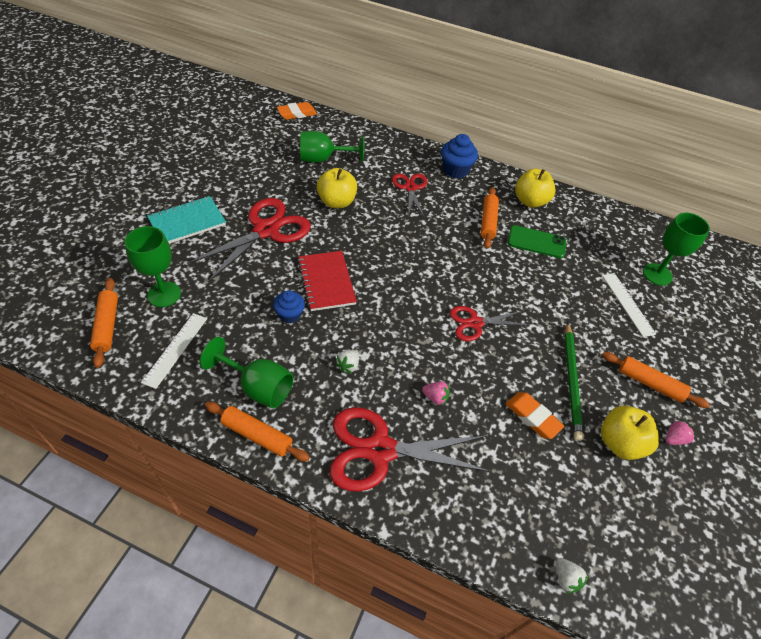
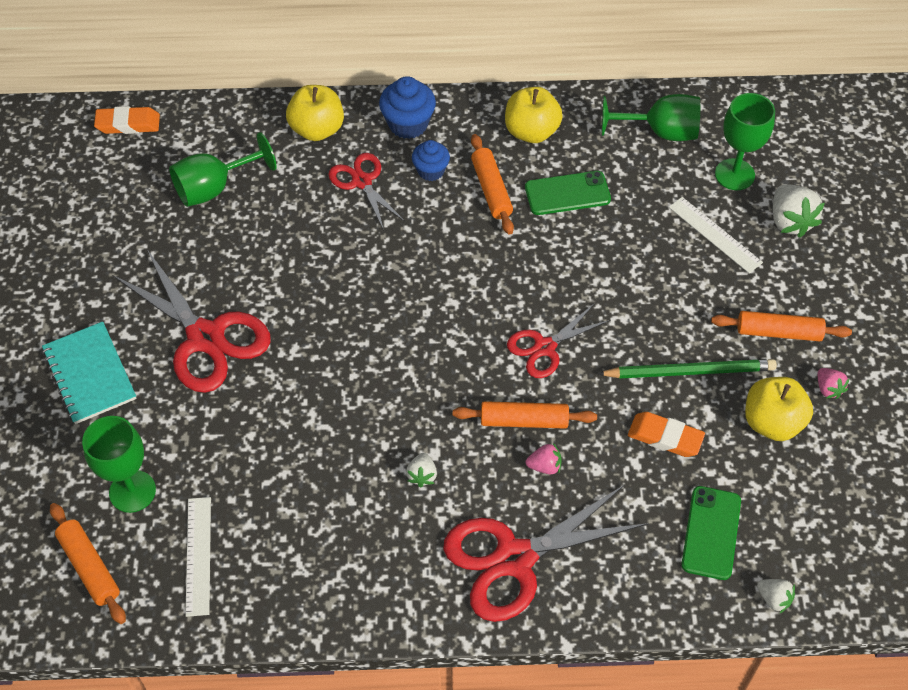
camera: 20 degrees left, 5 degrees up
turquoise notebook [147,196,226,244] -> turquoise notebook turned 60 degrees counterclockwise [42,321,136,424]
red scissors [187,198,311,282] -> red scissors turned 120 degrees clockwise [112,250,271,393]
green goblet [200,337,294,408] -> green goblet moved to [602,94,700,141]
orange rolling pin [205,402,310,461] -> orange rolling pin moved to [453,401,597,429]
blue cupcake [273,290,305,323] -> blue cupcake moved to [412,140,450,181]
orange eraser [277,102,317,120] -> orange eraser turned 45 degrees clockwise [94,106,160,134]
red notebook [298,251,357,311] -> none
yellow apple [317,168,357,208] -> yellow apple moved to [286,85,344,141]
green pencil [564,322,584,441] -> green pencil turned 75 degrees counterclockwise [597,359,777,379]
pink strawberry [665,419,696,445] -> pink strawberry turned 120 degrees clockwise [817,368,850,399]
none -> green phone [681,486,741,580]
none -> white strawberry [773,184,825,238]

